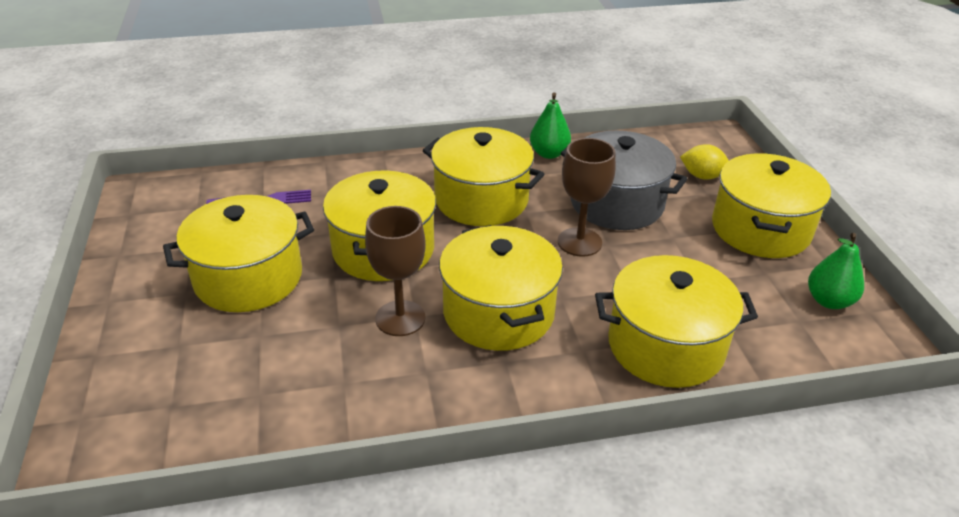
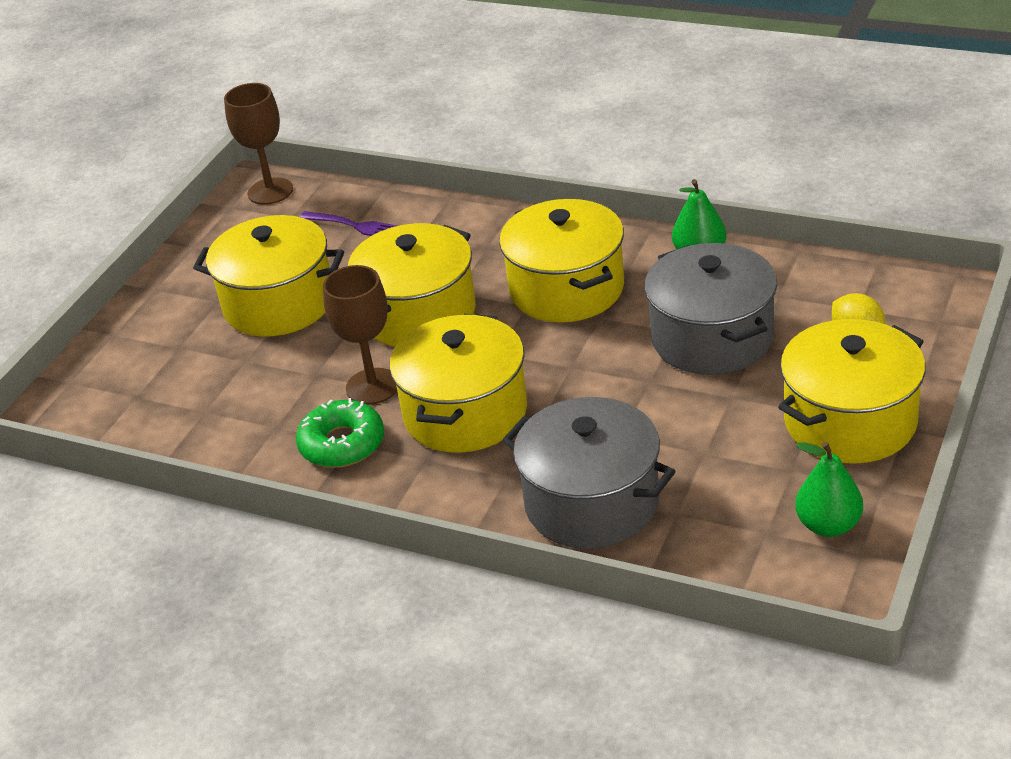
camera: 40 degrees right, 0 degrees up
brown goblet [558,138,616,257] -> brown goblet moved to [224,83,293,205]
yellow pot [595,255,758,388] -> grey pot [502,397,676,549]
none -> green donut [296,398,384,468]

